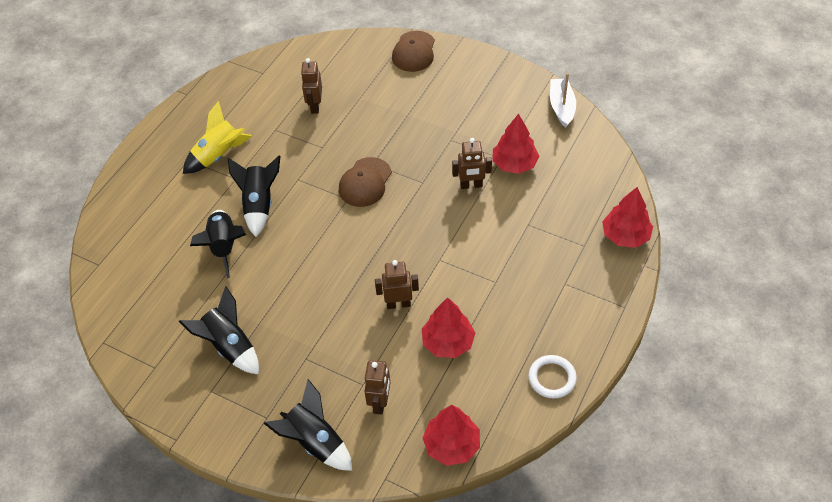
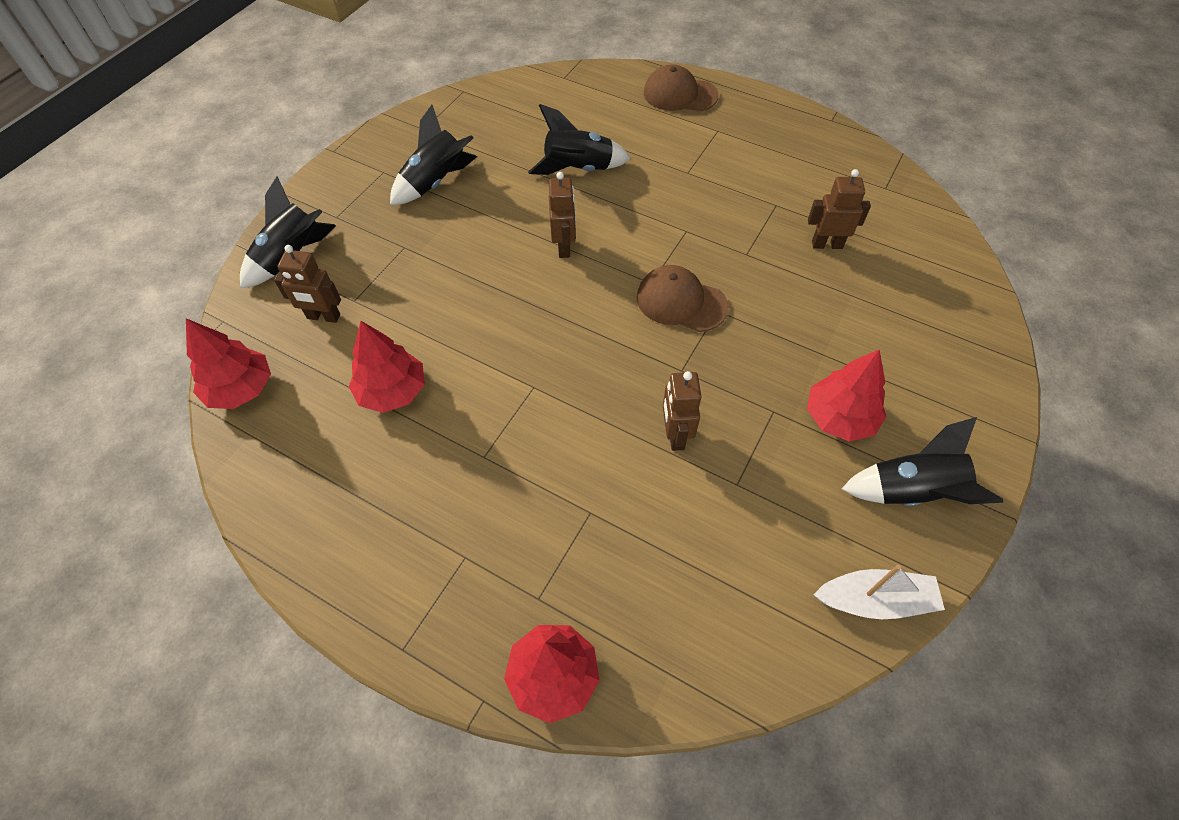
camera: 90 degrees right, 5 degrees up
yellow rocket [183,101,251,174] -> none
black rocket [228,156,281,237] -> black rocket moved to [842,417,1003,506]
brown robot [375,260,419,309] -> brown robot moved to [549,172,576,258]
brown cap [392,31,435,72] -> brown cap moved to [644,64,719,111]
red tree [492,114,540,174] -> red tree moved to [807,349,887,441]
white ring [528,355,577,399] -> none

